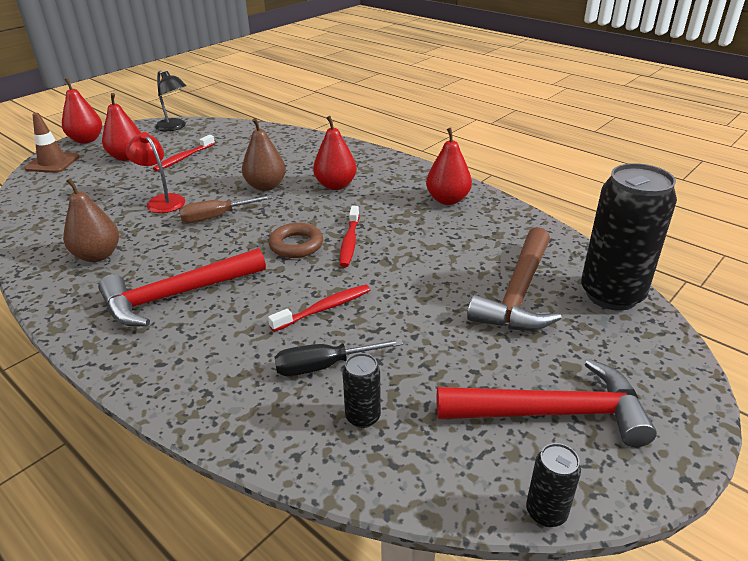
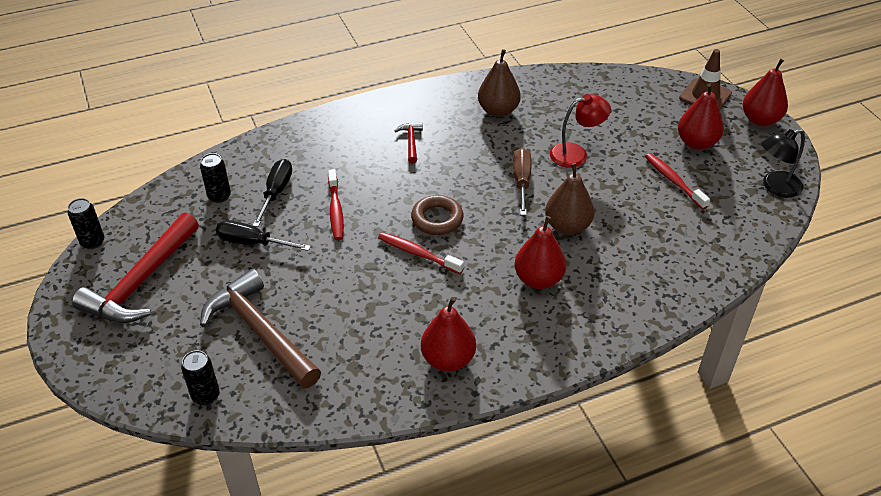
camera: 115 degrees right, 10 degrees up
red hammer [98,248,266,326] -> red hammer [395,122,423,163], size x0.45
black can [581,163,677,311] -> black can [181,350,219,405], size x0.45
none -> black screwdriver [216,220,311,251]

